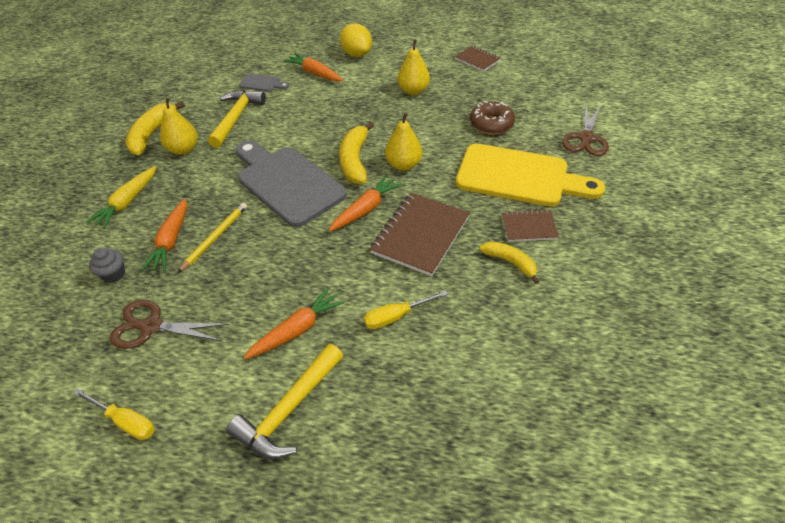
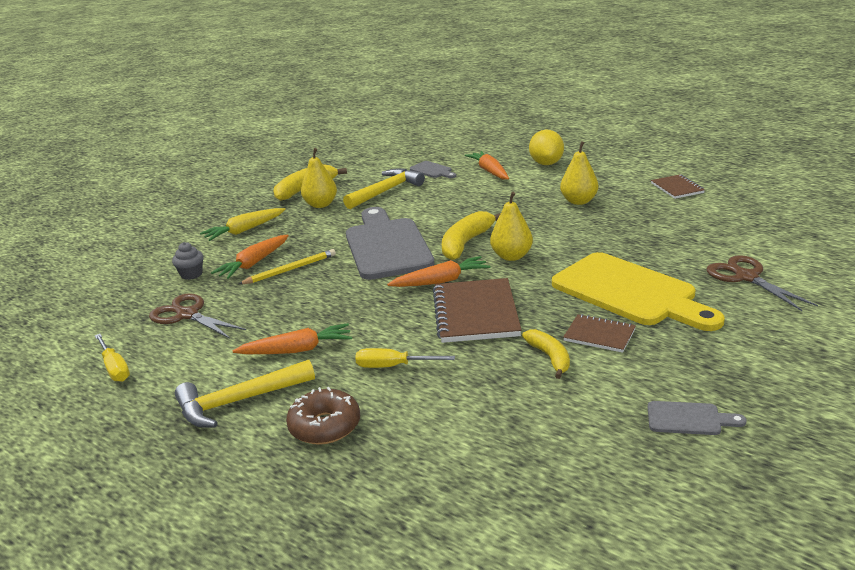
camera: 30 degrees right, 20 degrees down
brown notebook [370,193,470,276] -> brown notebook turned 60 degrees counterclockwise [433,278,522,343]
brown donut [470,101,515,135] -> brown donut moved to [286,387,360,445]
brown scissors [562,103,609,156] -> brown scissors turned 105 degrees clockwise [707,255,818,311]
none -> grey cutting board [648,401,747,435]

